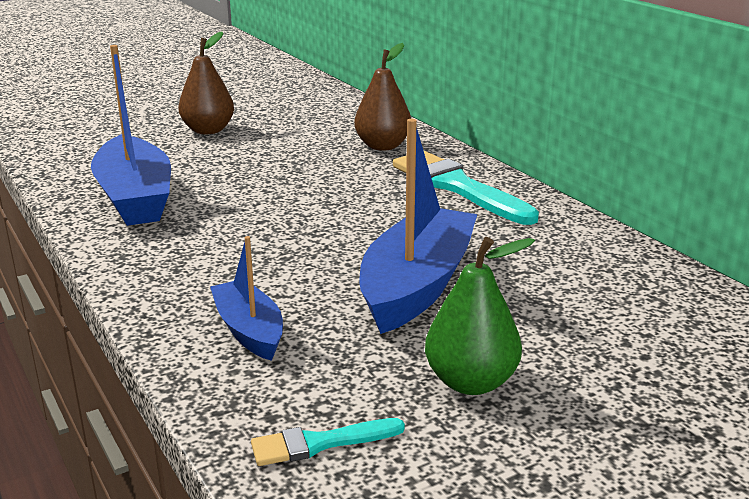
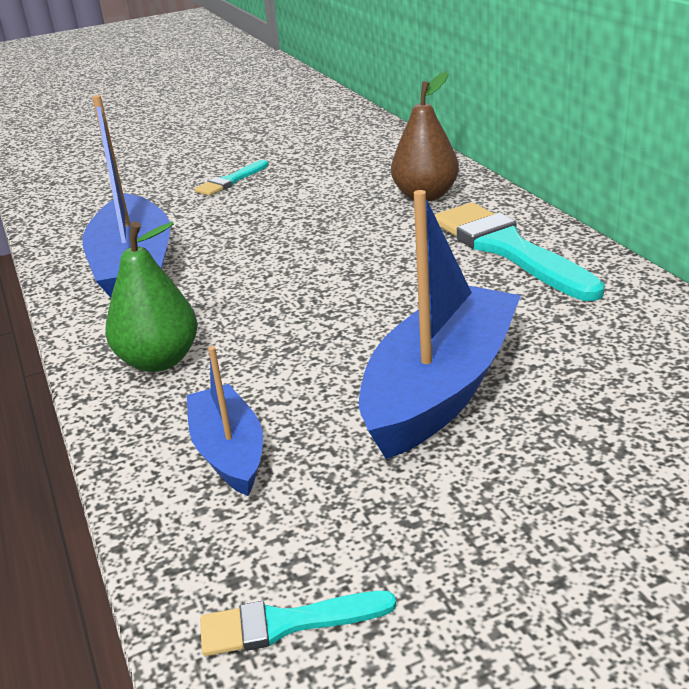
camera: 10 degrees right, 5 degrees up
brown pear [178,32,234,134] -> turquoise brush [195,160,269,196]
green pear [425,237,535,395] -> green pear moved to [105,221,198,372]

